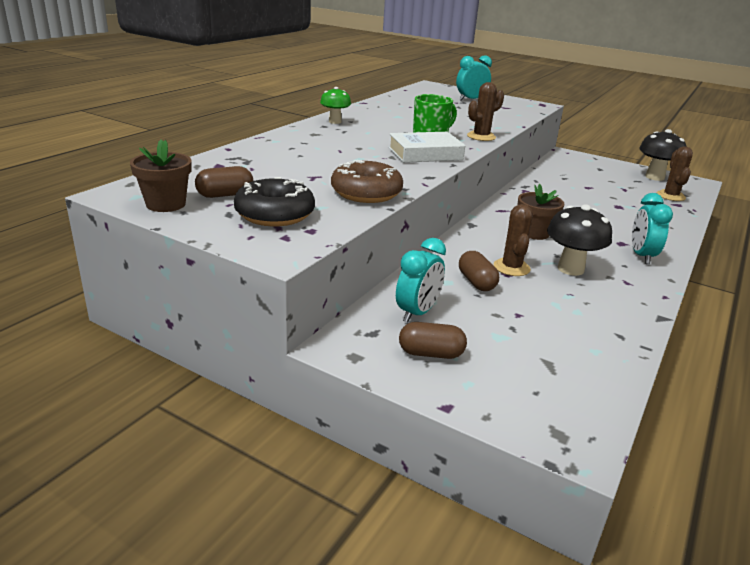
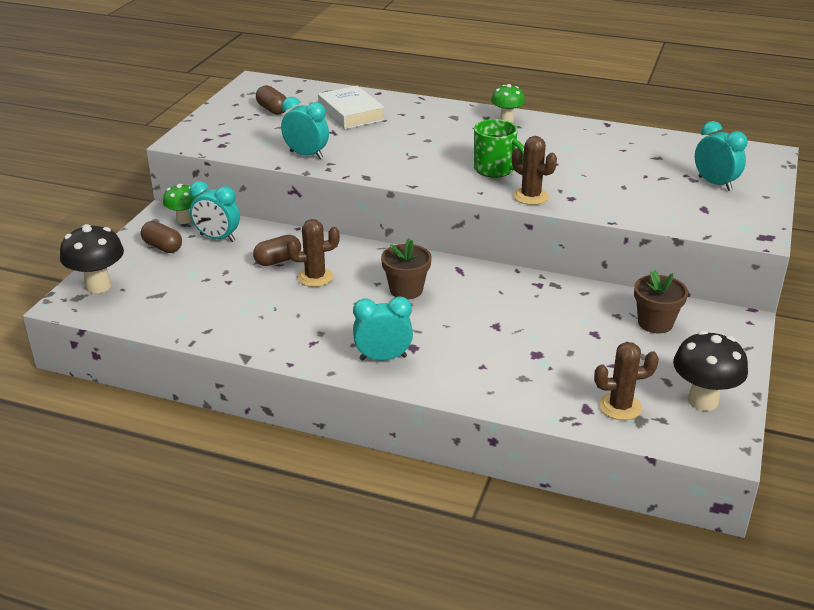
camera: 80 degrees right, 5 degrees up
brown flower pot [130,140,192,212] -> brown flower pot moved to [634,270,688,333]
black donut [234,177,315,226] -> none
brown donut [331,160,403,203] -> turquoise clock [281,97,329,159]
white book [388,132,466,163] -> white book moved to [318,86,385,129]
brown capsule [399,322,467,359] -> brown capsule turned 45 degrees counterclockwise [141,221,182,253]
black mushroom [547,204,612,276] -> black mushroom moved to [60,224,124,293]
none -> green mushroom [163,184,198,224]

